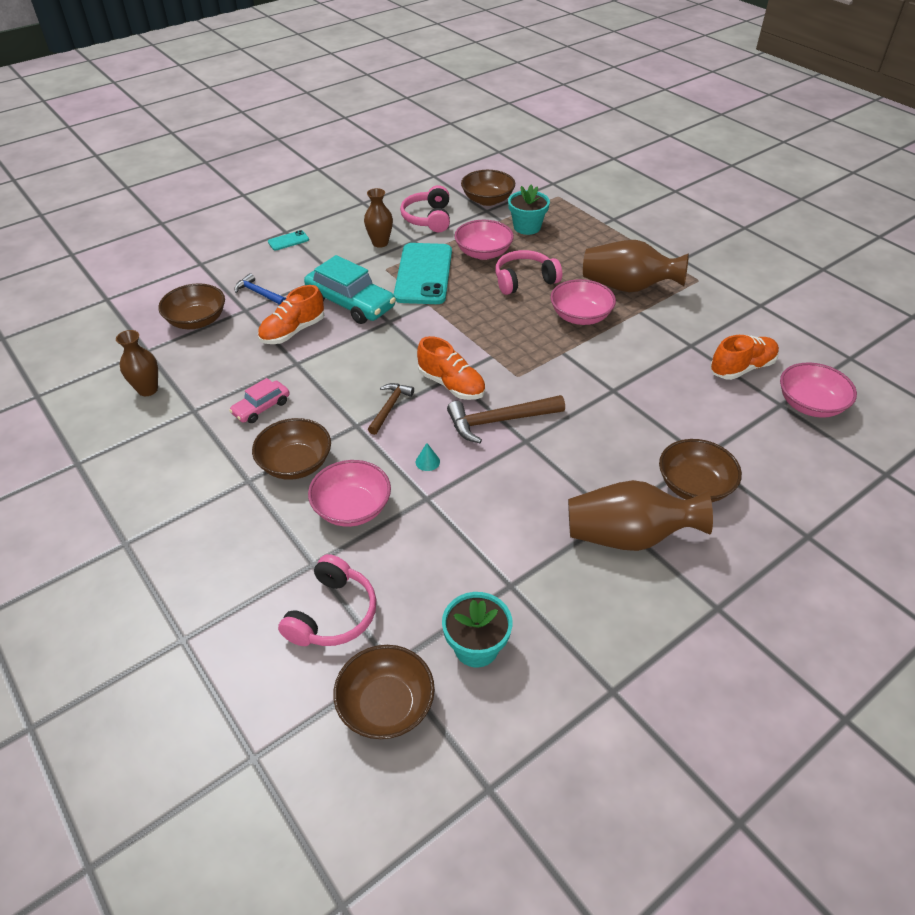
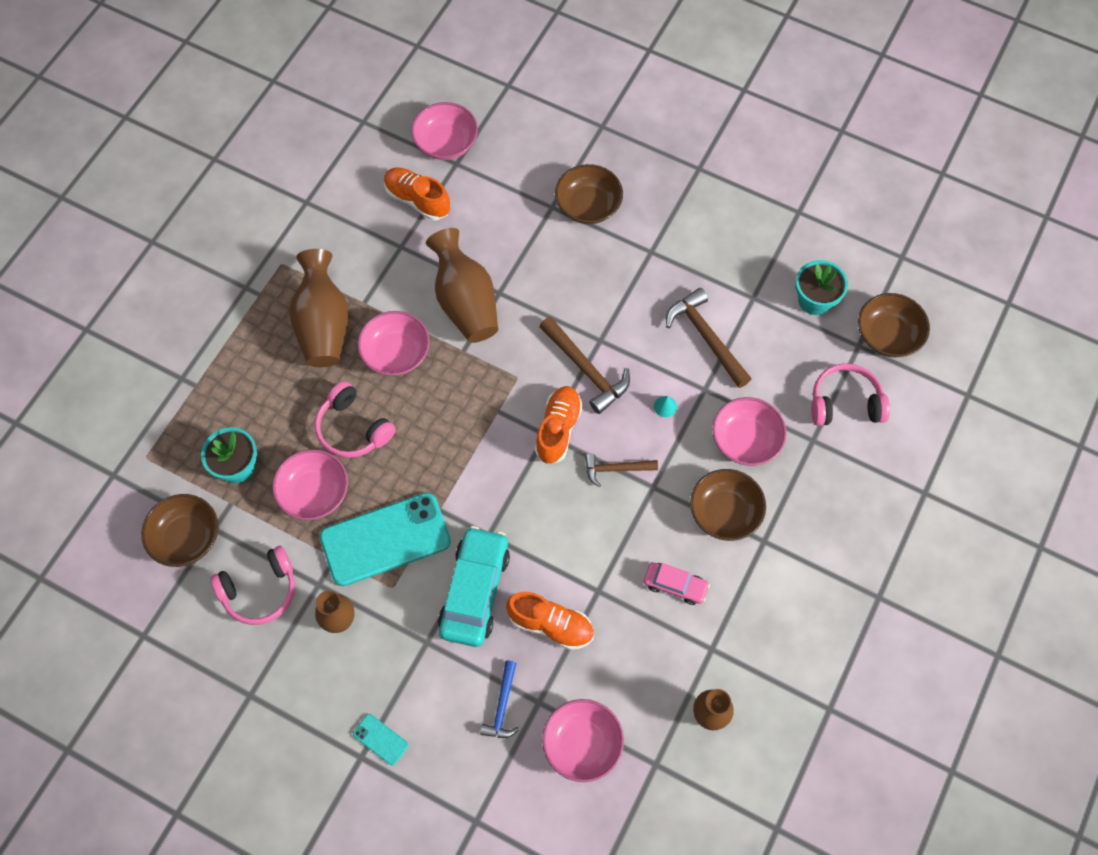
camera: 115 degrees left, 20 degrees up
brown bowl [158,283,225,329] -> pink bowl [542,699,624,782]
brown vase [568,480,713,551] -> brown vase moved to [426,228,498,343]
none -> brown hammer [666,288,751,388]

